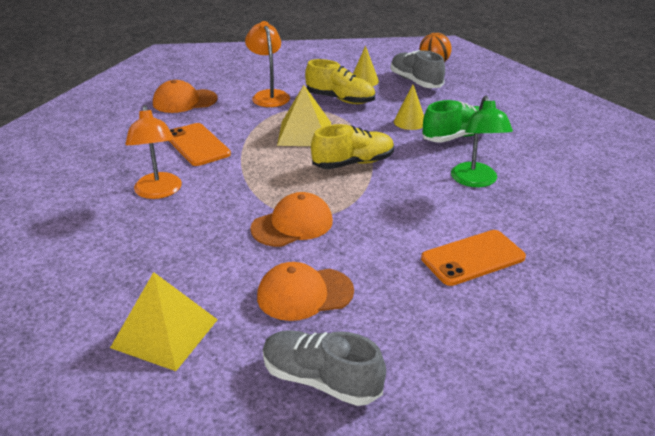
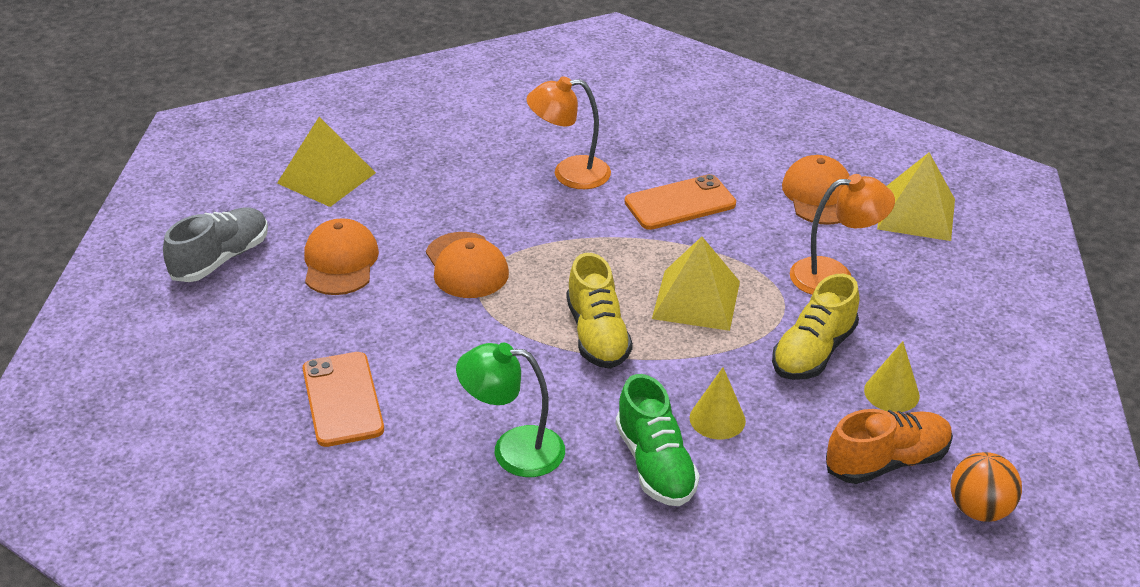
camera: 100 degrees right, 5 degrees up
grey shoe [391,50,445,88] -> orange shoe [826,409,953,484]
none -> yellow pyramid [877,152,955,241]

